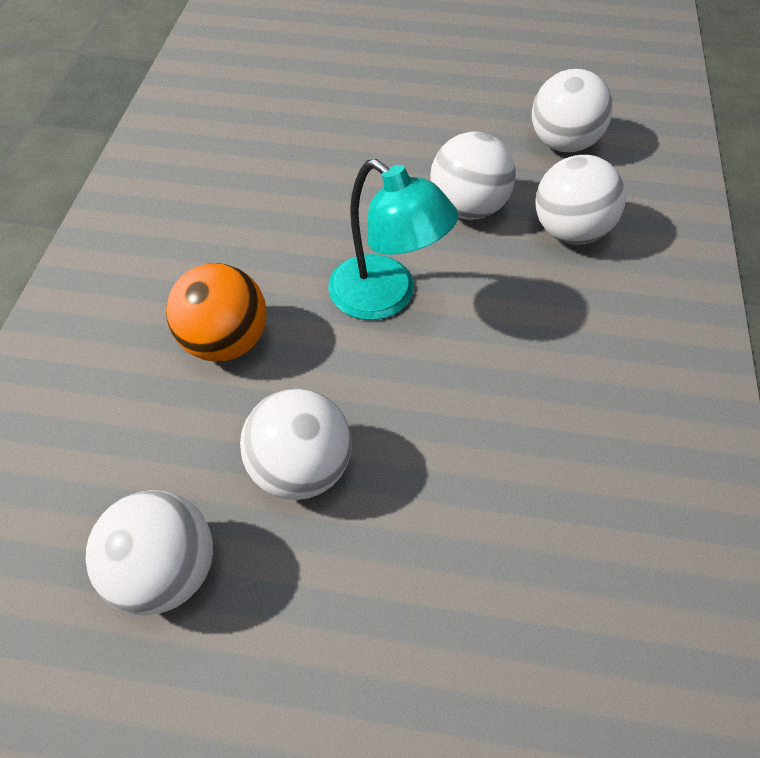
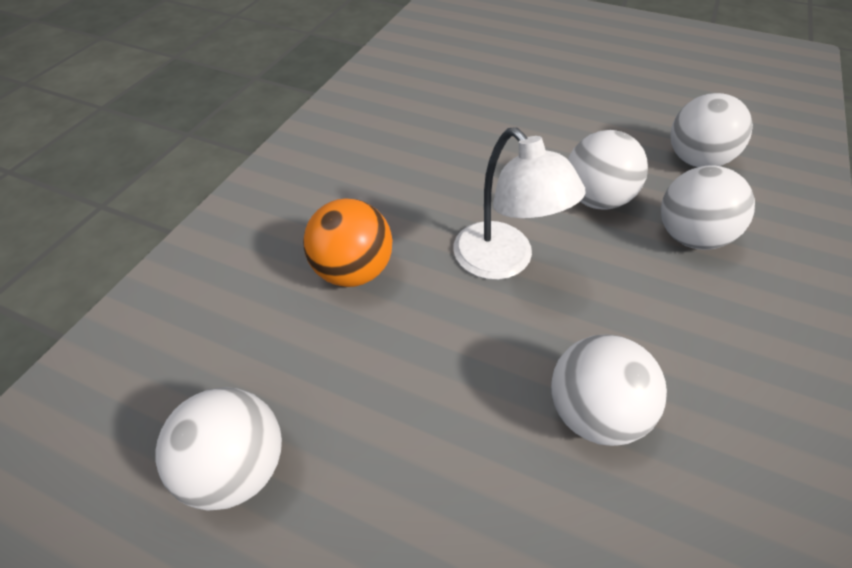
camera: 15 degrees right, 5 degrees down
white ball [240,389,352,500] -> white ball moved to [551,335,667,446]
turquoise lamp [328,159,458,320] -> white lamp [453,127,586,280]

